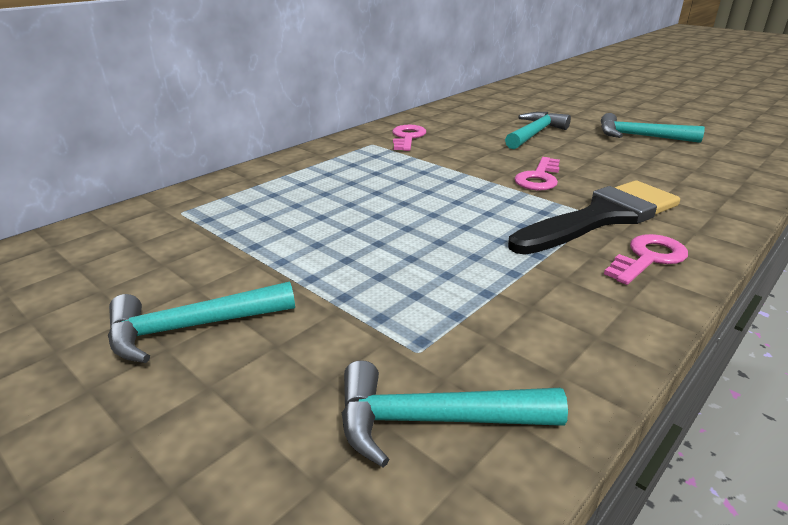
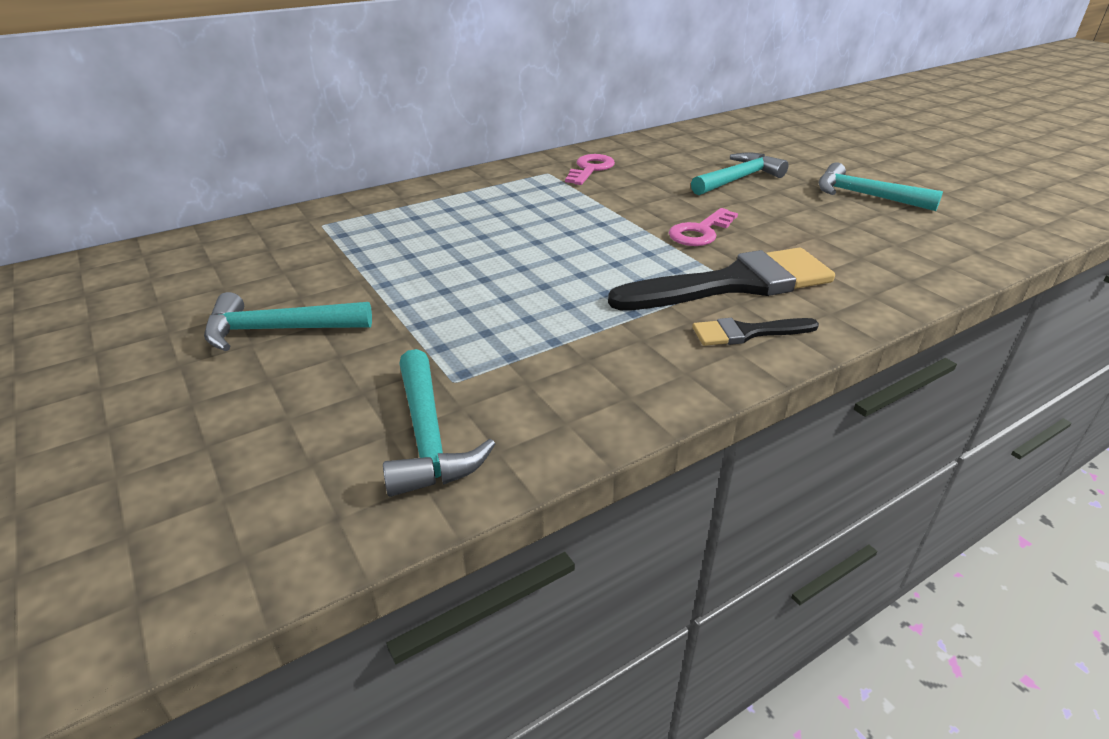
camera: 15 degrees right, 5 degrees up
turquoise hammer [342,360,568,468] -> turquoise hammer turned 120 degrees counterclockwise [383,349,495,497]
pink key [604,234,688,285] -> black brush [692,318,819,346]

